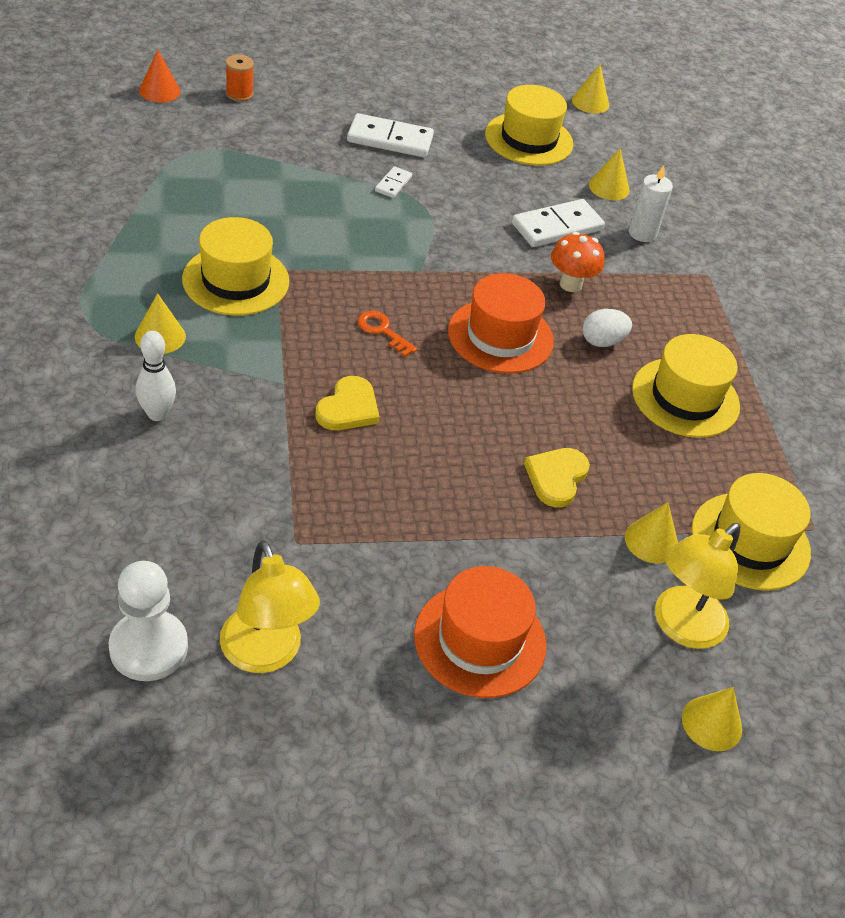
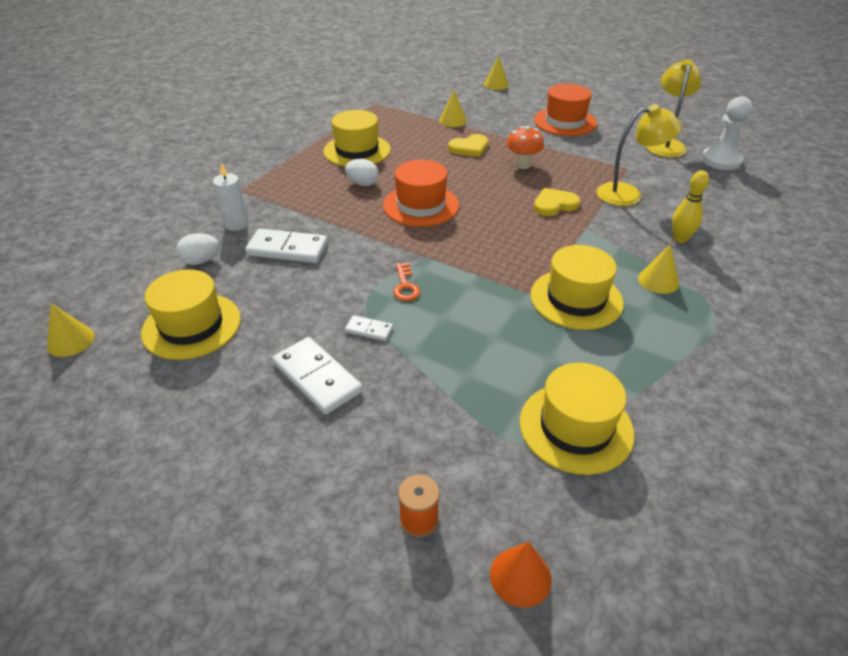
camera: 135 degrees left, 5 degrees down
white bowling pin [136,331,176,421] -> yellow bowling pin [672,170,709,243]
orange key [358,311,417,357] -> orange key moved to [393,263,420,301]
white domino [375,166,412,198] -> white domino turned 45 degrees clockwise [345,315,393,341]
orange mushroom [551,232,605,292] -> orange mushroom moved to [506,126,544,169]
yellow cone [589,148,629,200] -> white egg [176,233,219,265]
yellow lamp [655,523,740,649] -> yellow lamp moved to [597,104,682,206]
yellow hat [691,473,811,591] -> yellow hat moved to [520,363,634,475]

